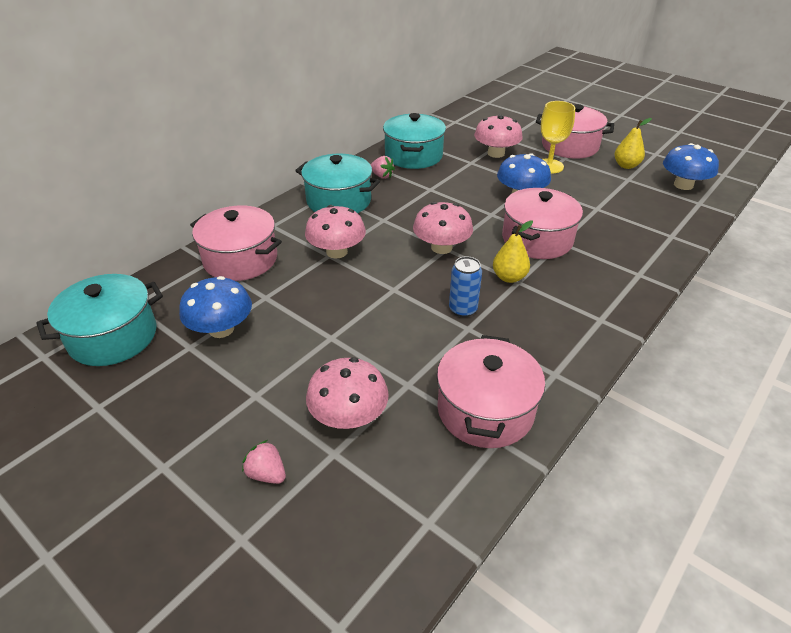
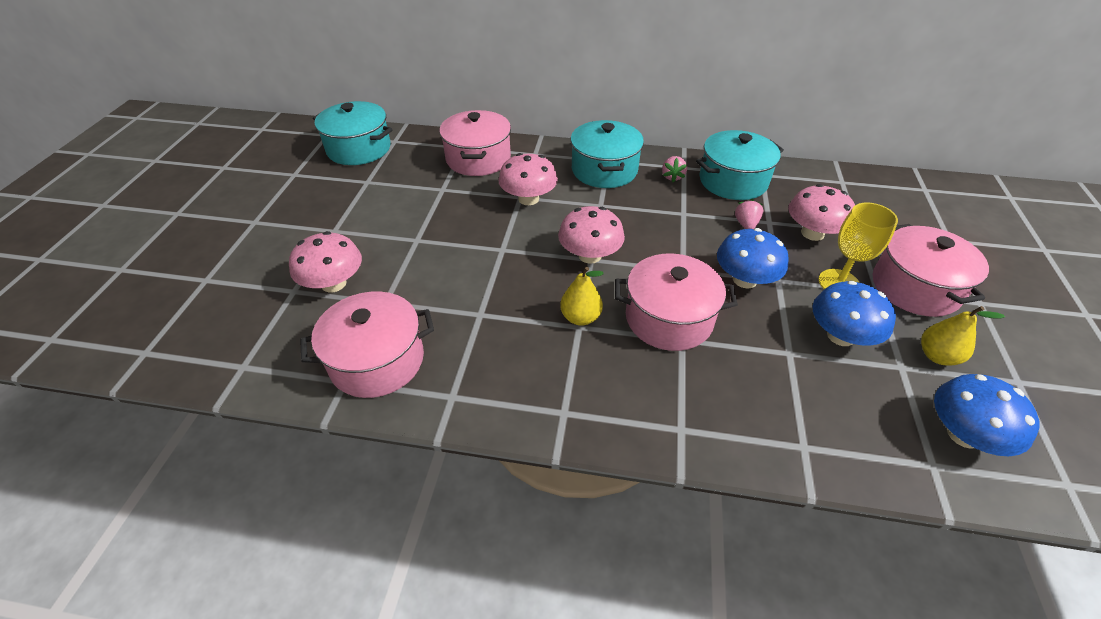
camera: 60 degrees right, 5 degrees up
blue mushroom [179,276,252,338] -> blue mushroom moved to [813,280,896,346]
pink strawberry [242,440,286,484] -> pink strawberry moved to [735,199,763,229]
blue can [449,256,482,317] -> none

